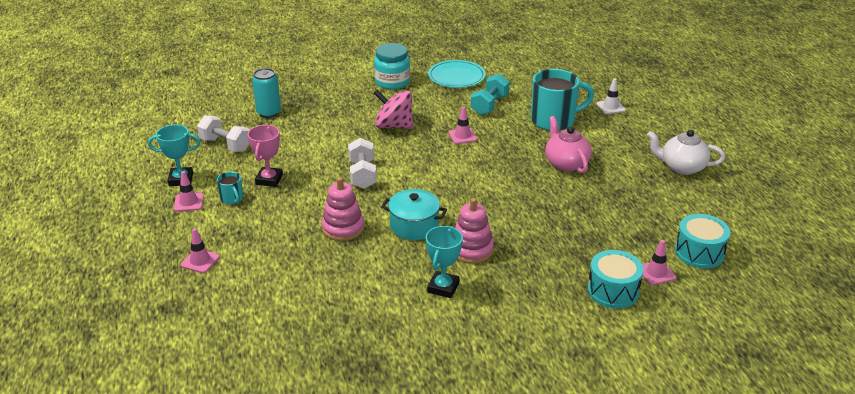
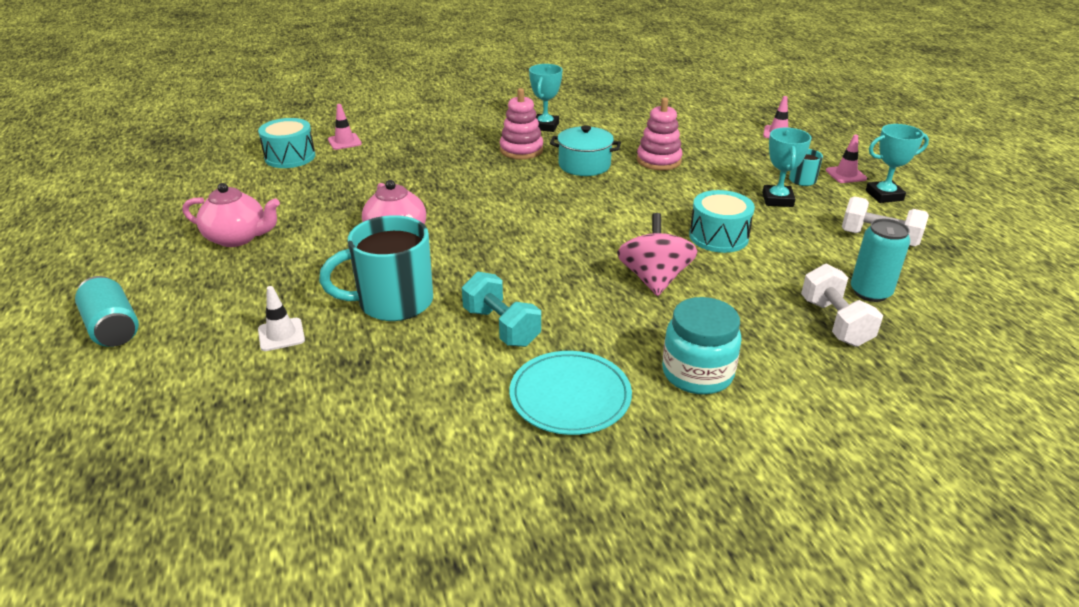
camera: 175 degrees right, 0 degrees up
pink trophy [248,125,283,187] -> turquoise trophy [762,128,812,207]
white dumbbell [348,138,377,189] -> white dumbbell moved to [801,264,883,347]
pink spinning top [374,89,413,129] -> pink spinning top turned 105 degrees counterclockwise [617,213,697,296]
pink traffic cone [448,107,477,144] -> none
turquoise dumbbell [470,74,510,115] -> turquoise dumbbell turned 60 degrees counterclockwise [462,272,541,347]
turquoise drum [588,250,644,308] -> turquoise drum moved to [689,190,755,253]
white teapot [647,130,725,175] -> pink teapot [183,183,280,247]
none -> turquoise can [75,276,139,347]

